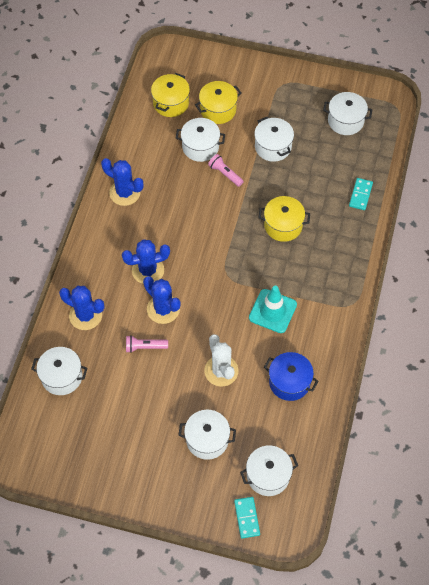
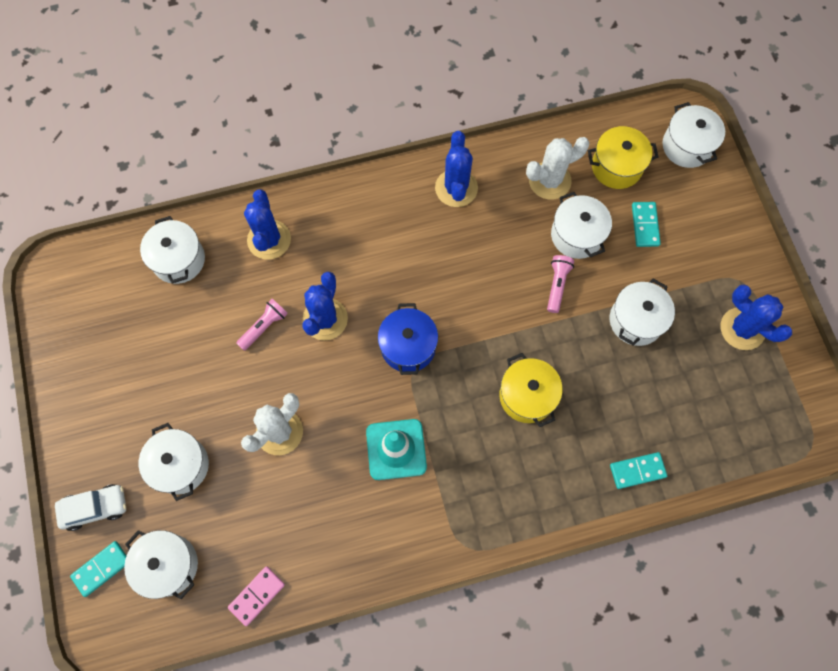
camera: 60 degrees right, 10 degrees up
blue cactus [122,239,170,284] -> blue cactus moved to [721,285,792,350]
pink flashlight [126,335,168,353] -> pink flashlight turned 75 degrees clockwise [236,299,288,351]
yellow pot [195,81,241,124] -> turquoise domino [632,202,661,247]
blue pot [264,352,318,401] -> blue pot moved to [378,303,438,375]
white pot [323,92,373,135] -> white pot moved to [663,102,725,168]
none -> white car [55,484,126,531]
none -> pink domino [228,566,285,626]
none -> white cactus [526,137,590,200]

